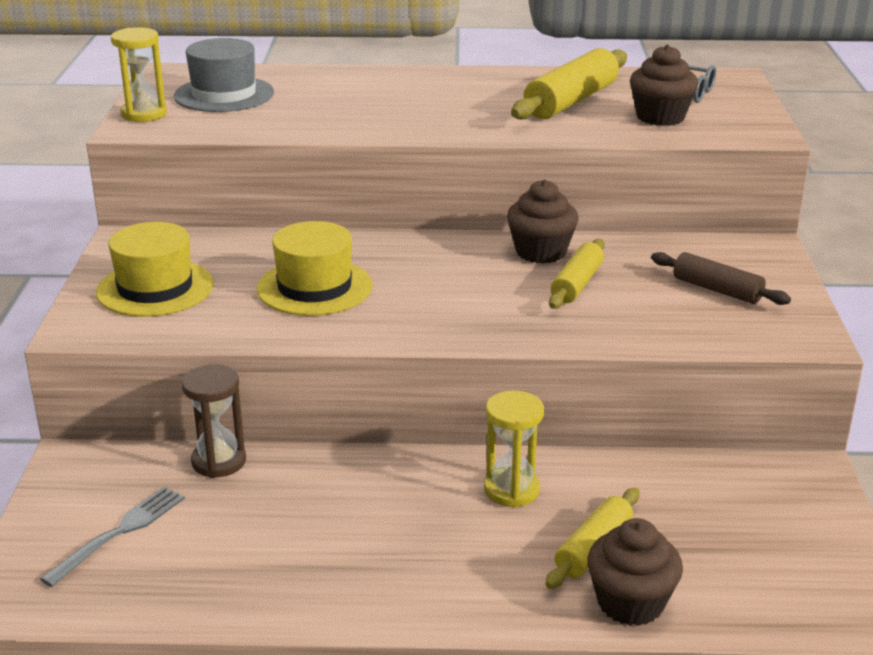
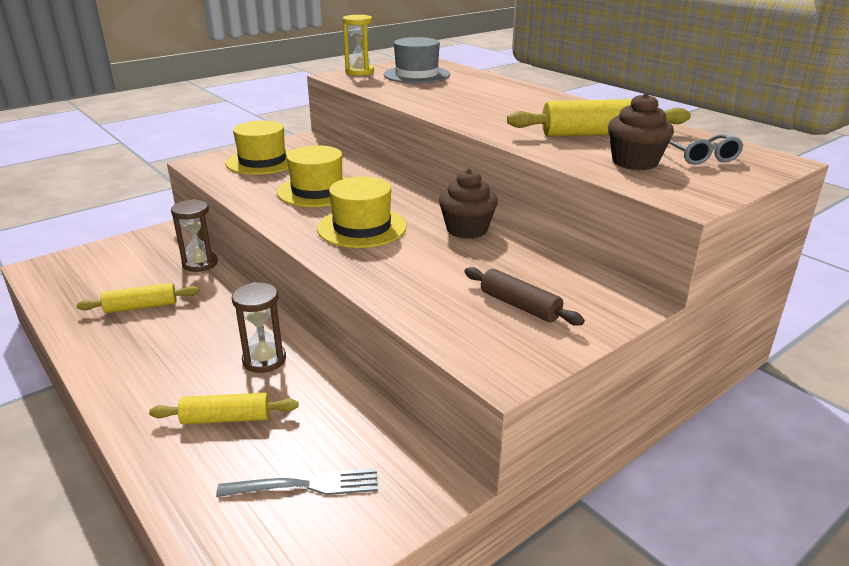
camera: 50 degrees right, 0 degrees up
grey fork [40,486,185,587] -> grey fork moved to [216,468,378,497]
yellow hourglass [484,391,544,508] -> brown hourglass [232,282,286,373]
yellow rolling pin [549,239,605,309] -> yellow rolling pin moved to [77,283,200,313]
brown cupcake [587,518,683,626] -> none
brown rolling pin [651,252,791,305] -> brown rolling pin turned 45 degrees counterclockwise [464,267,585,326]
none -> yellow hat [317,177,407,248]

